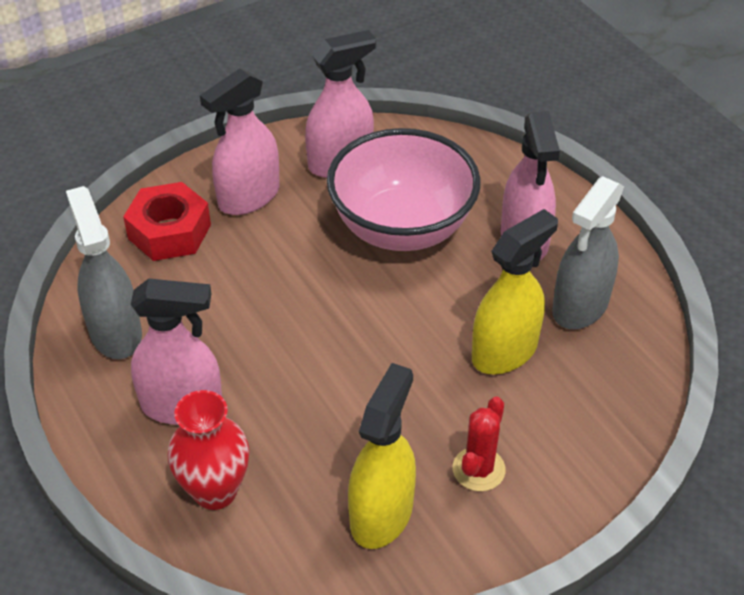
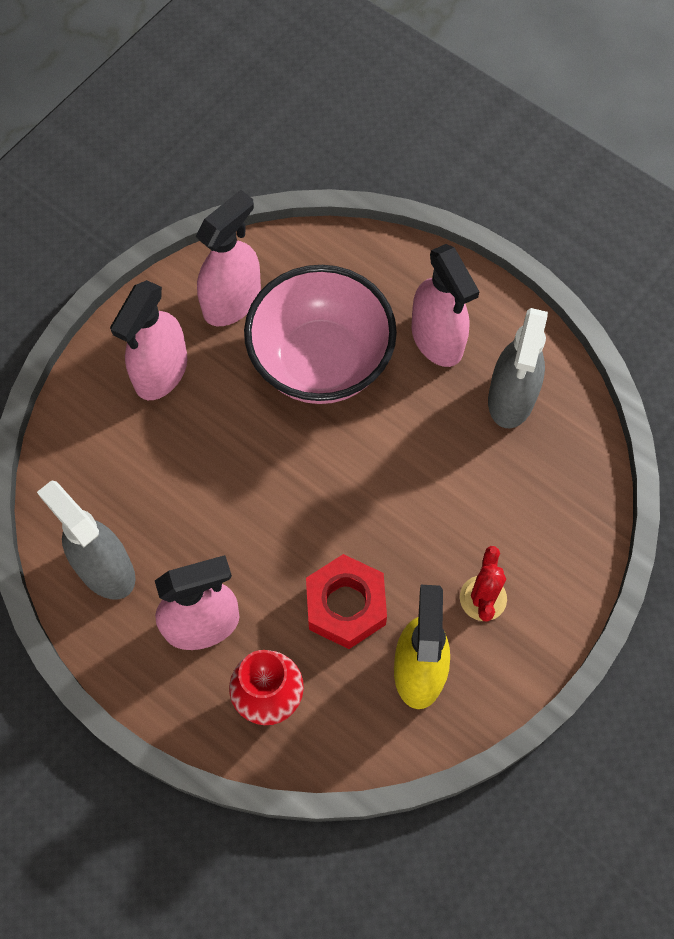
camera: 20 degrees left, 20 degrees up
red nut [123,182,211,261] -> red nut moved to [306,554,387,649]
yellow spray bottle [472,209,558,375] -> none

